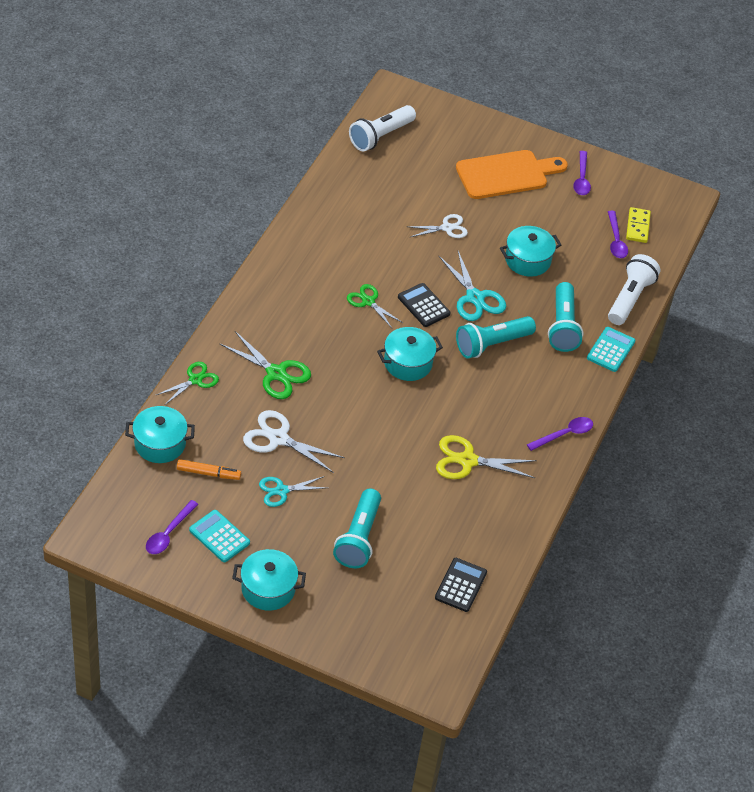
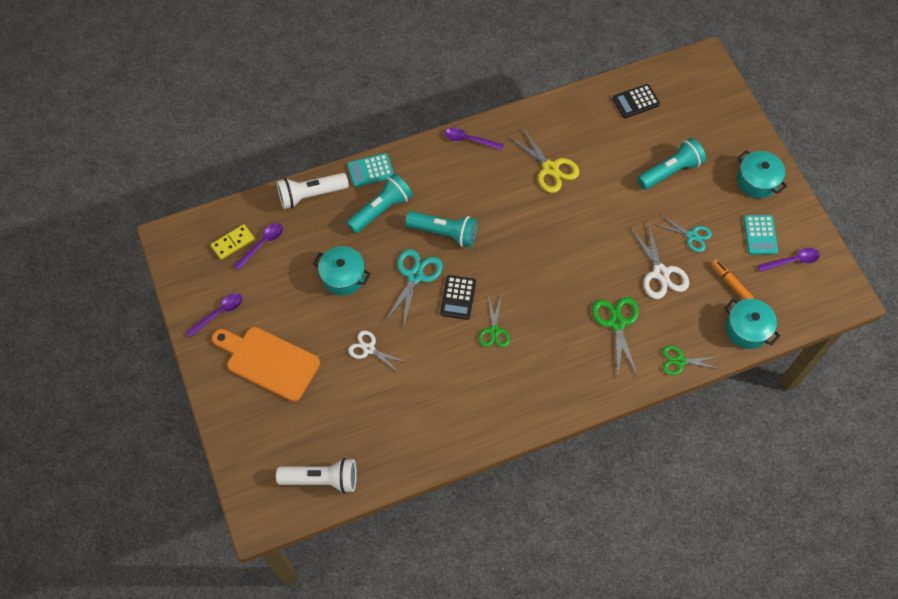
camera: 130 degrees left, 15 degrees up
turquoise pot [377,327,443,381] -> none

